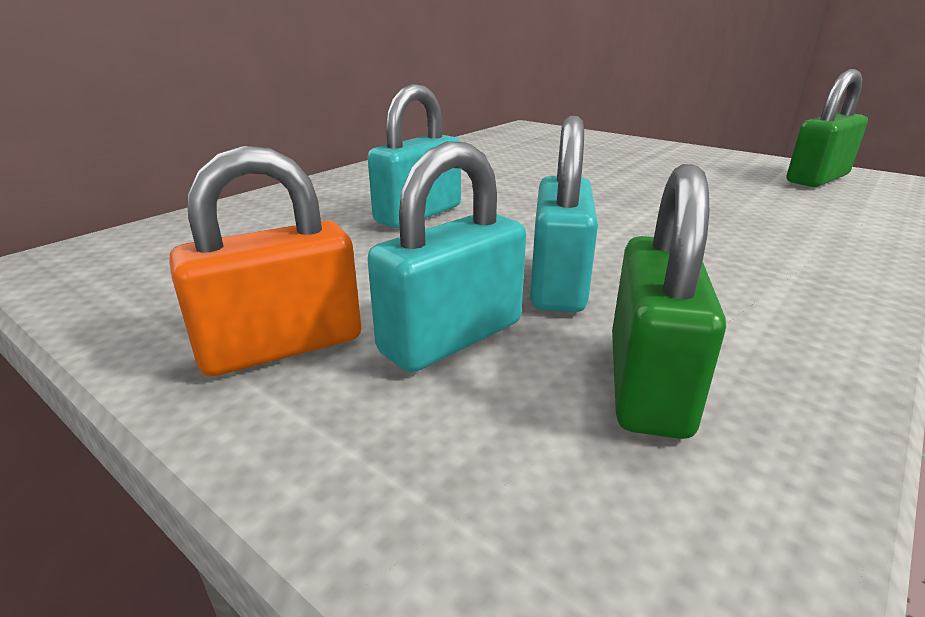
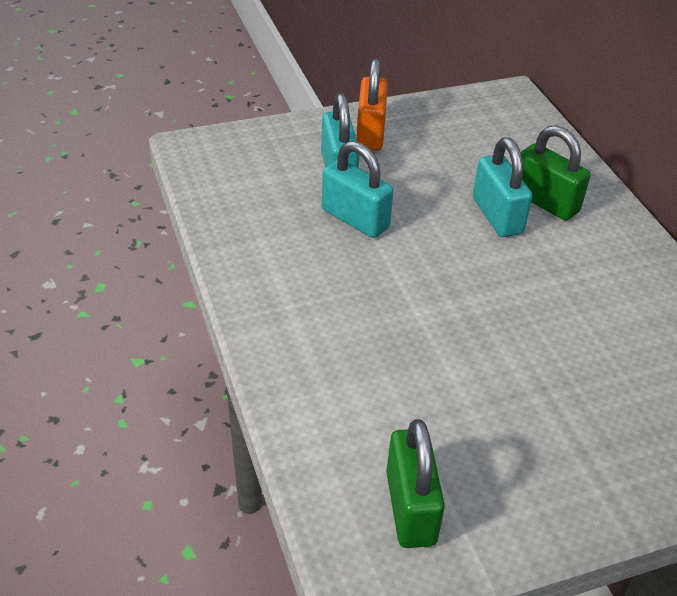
camera: 120 degrees right, 15 degrees up
green padlock [612,164,726,439] -> green padlock moved to [521,125,590,221]

